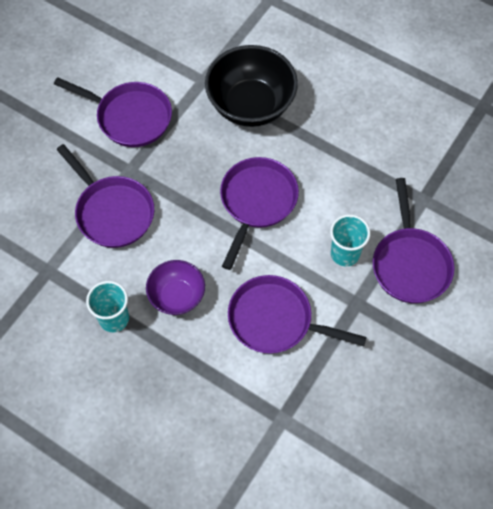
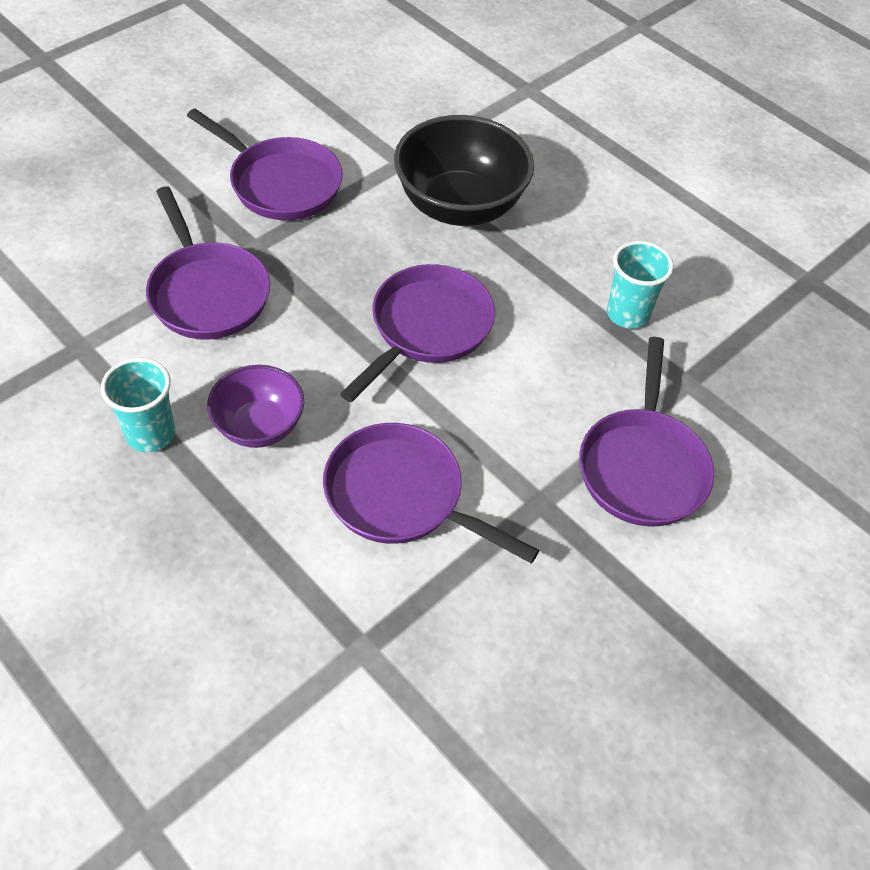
camera: 10 degrees right, 10 degrees down
turquoise cup [330,214,371,266] -> turquoise cup moved to [607,241,674,329]

